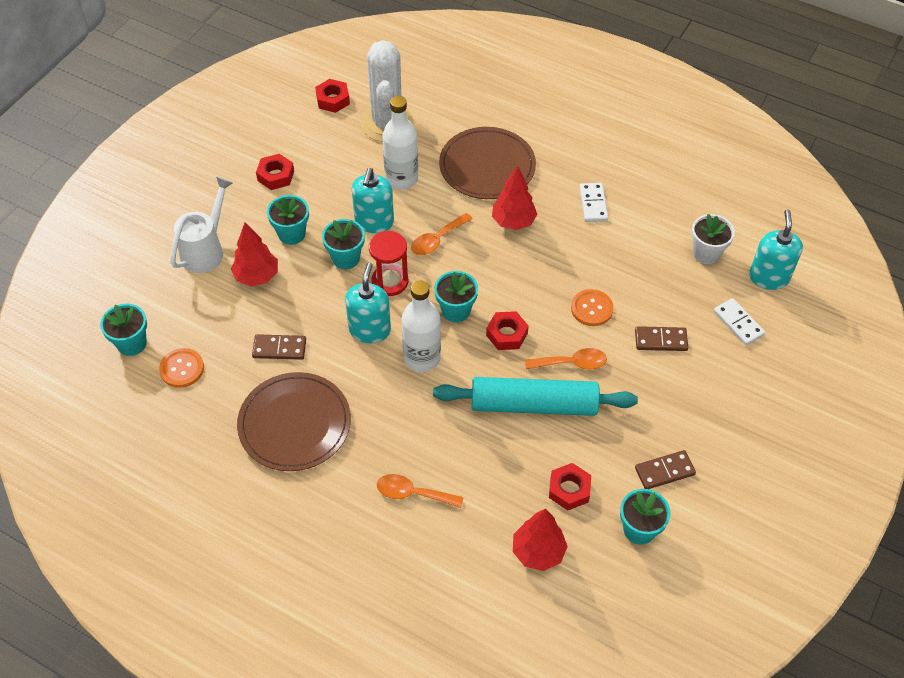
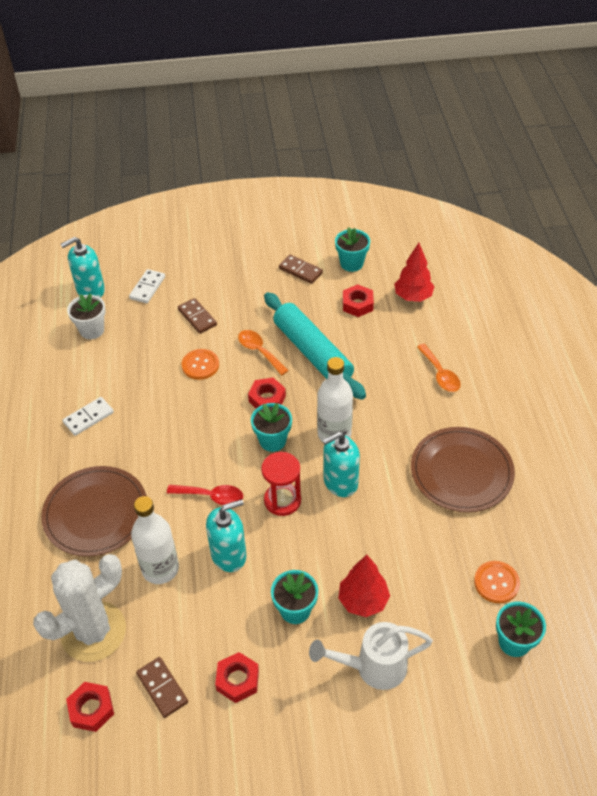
camera: 125 degrees left, 5 degrees down
brown domino [252,334,306,360] -> brown domino moved to [136,657,188,718]
turquoise flower pot [322,219,365,269] -> none
orange spoon [411,213,473,255] -> red spoon [167,485,243,505]
red tree [492,166,537,230] -> none

